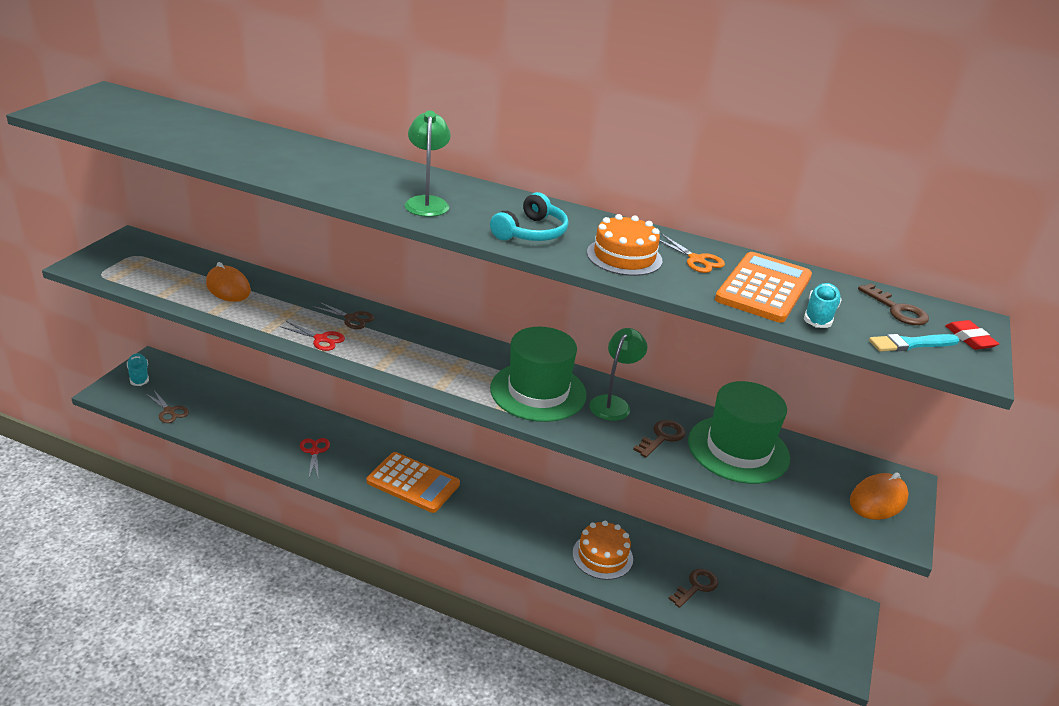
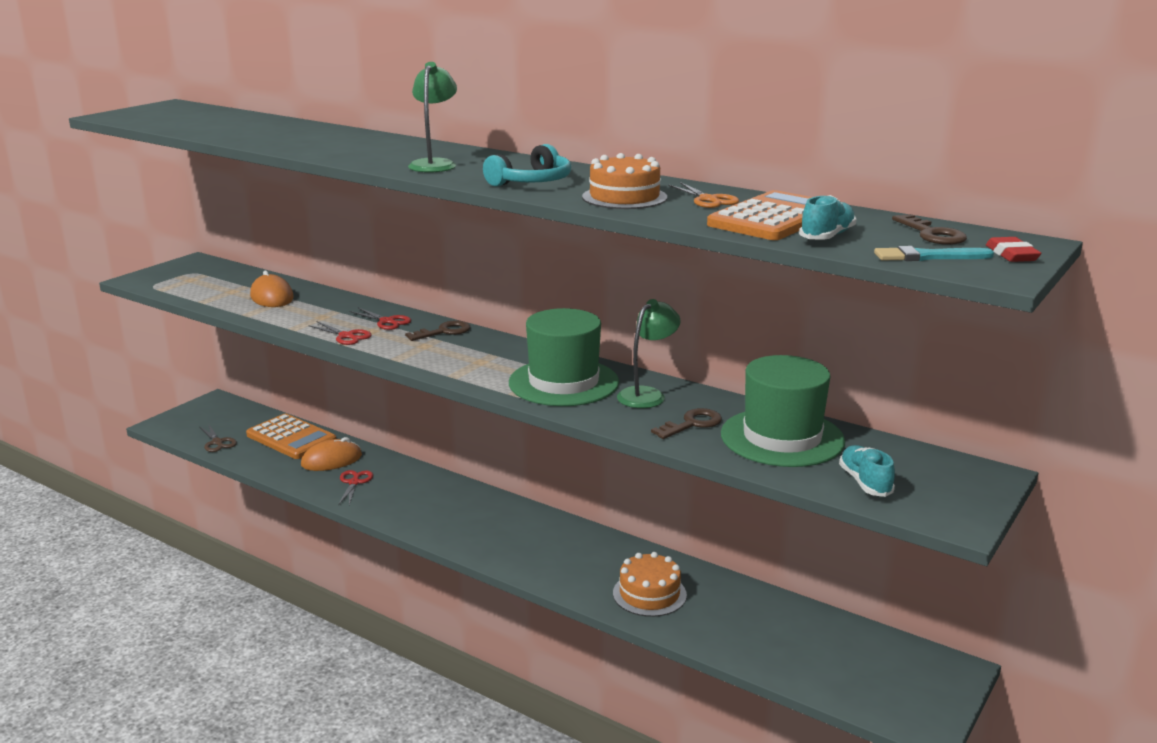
camera: 15 degrees right, 10 degrees down
turquoise shoe [127,353,149,386] -> turquoise shoe moved to [839,445,895,497]
brown scissors [312,301,375,329] -> red scissors [350,307,411,330]
orange calculator [367,452,460,513] -> orange calculator moved to [246,414,336,459]
brown key [668,569,718,608] -> brown key moved to [405,320,470,341]
orange mouse [850,472,909,520] -> orange mouse moved to [301,437,362,471]

